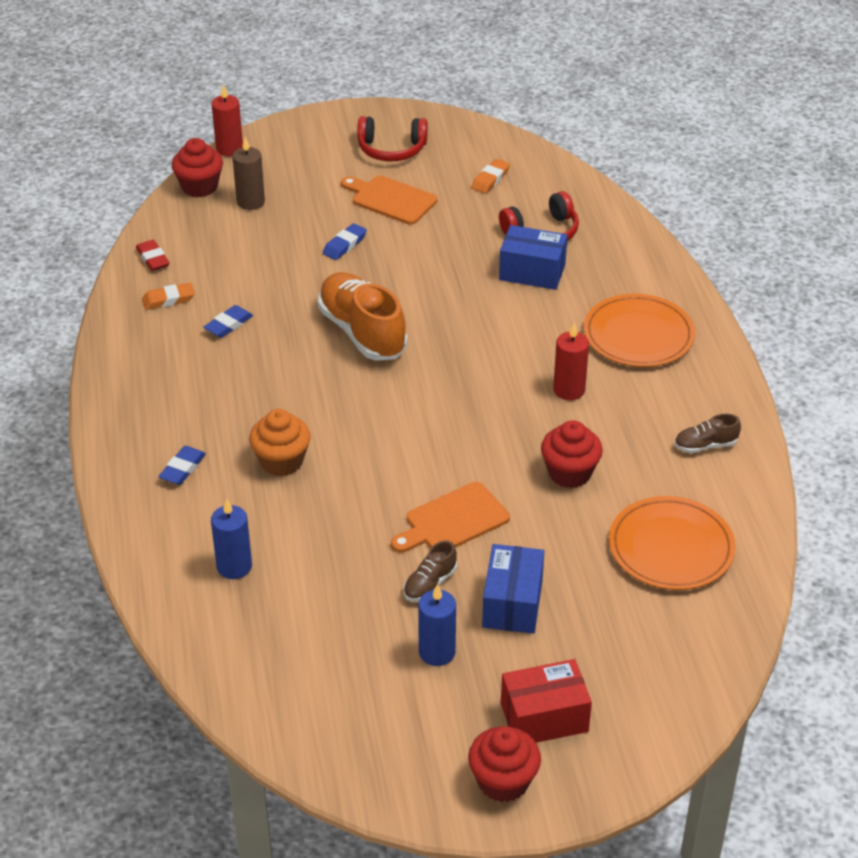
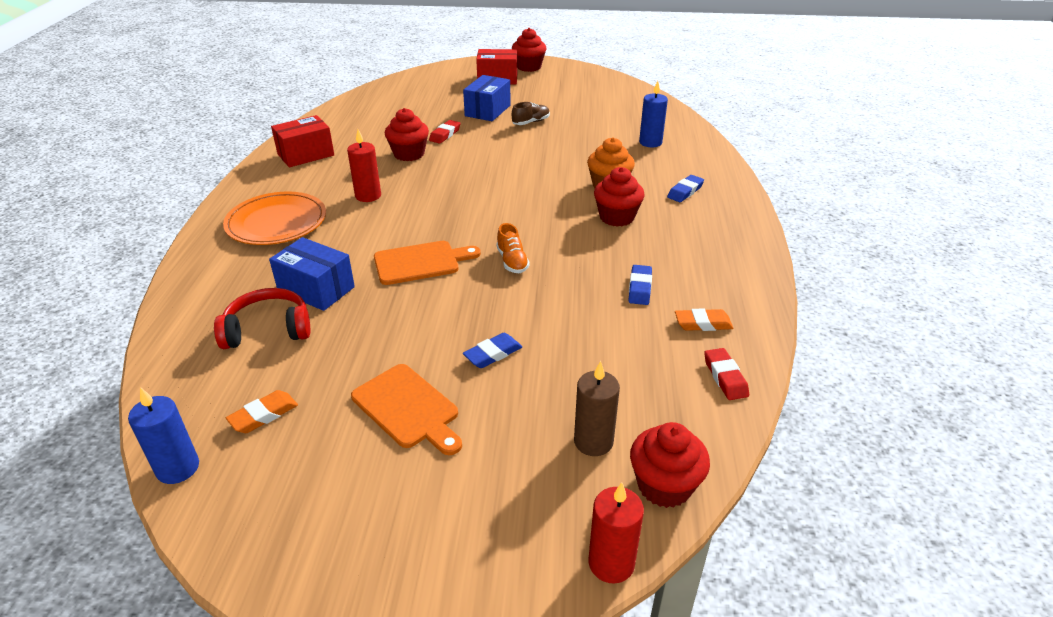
camera: 165 degrees left, 5 degrees down
blue eraser [203,305,253,338] -> blue eraser turned 45 degrees counterclockwise [628,265,652,305]
orange shoe [318,272,407,361] -> orange shoe [496,223,530,273], size x0.47
red headphones [357,116,428,161] -> none
orange cutting board [391,482,510,553] -> orange cutting board moved to [374,241,481,285]
blue candle [418,584,456,666] -> blue candle moved to [128,387,199,484]
orange plate [609,496,736,590] -> none
brown shoe [674,414,741,453] -> red box [271,115,334,167]
none -> red eraser [429,120,461,144]
none -> red cupcake [594,167,645,227]

